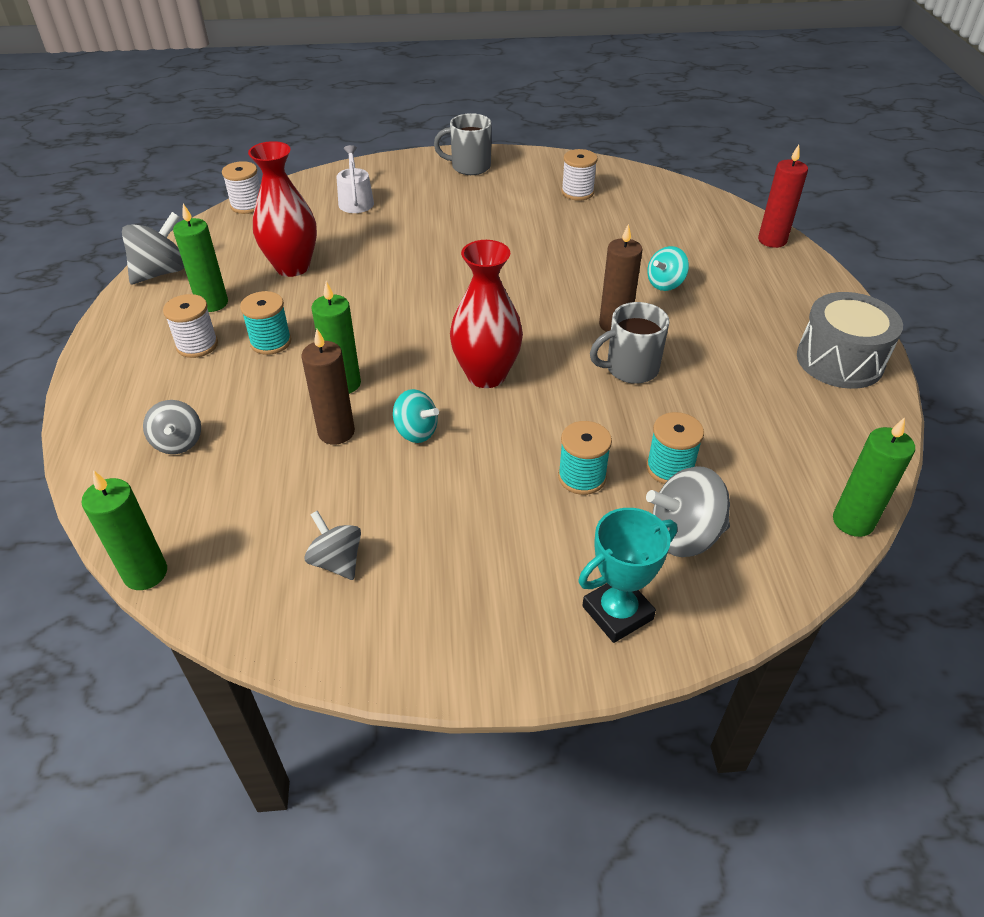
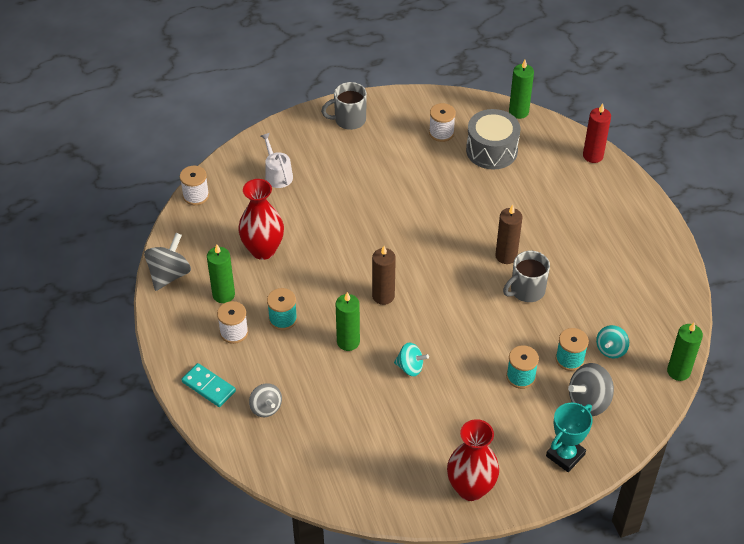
camera: 15 degrees left, 5 degrees up
green candle [82,470,167,590] -> green candle moved to [509,60,534,119]
brown candle [301,329,355,445] -> brown candle moved to [372,246,396,305]
grey spinning top [304,510,361,580] -> none
red vase [450,240,523,388] -> red vase moved to [447,419,499,501]
turquoise spinning top [647,246,689,291] -> turquoise spinning top moved to [596,325,629,359]
grey drum [797,292,903,389] -> grey drum moved to [466,109,520,170]
none -> turquoise domino [181,363,236,407]

